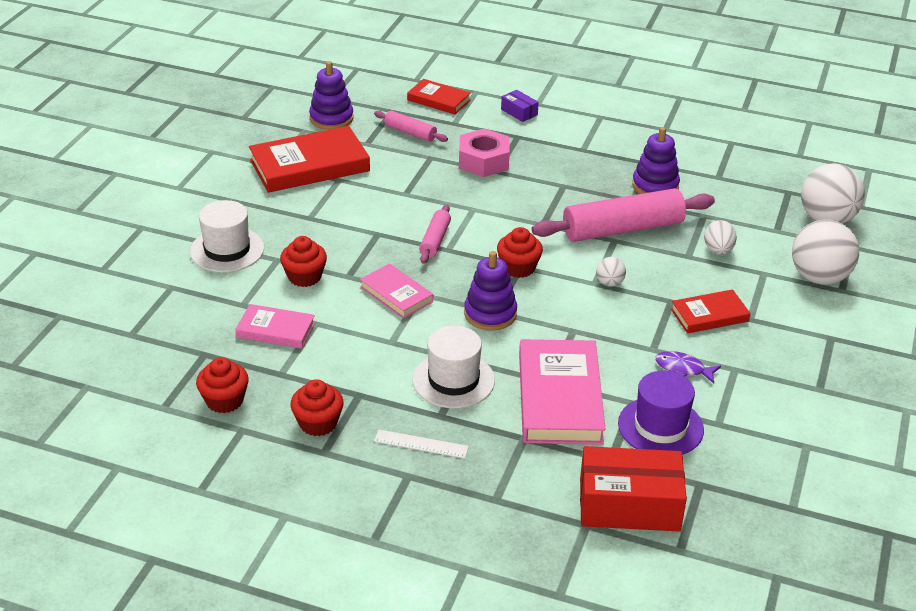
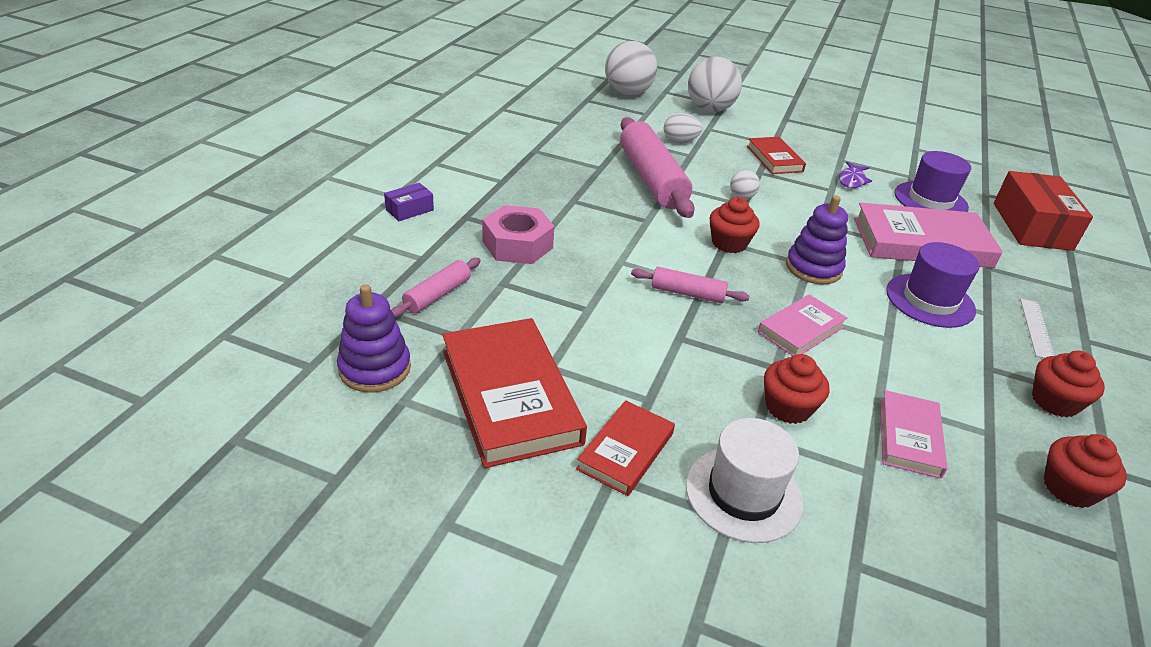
camera: 90 degrees left, 0 degrees up
red book [407,79,471,114] -> red book moved to [576,400,675,496]
white hat [412,326,495,408] -> purple hat [886,242,979,328]
purple stacking toy [632,127,680,194] -> none

